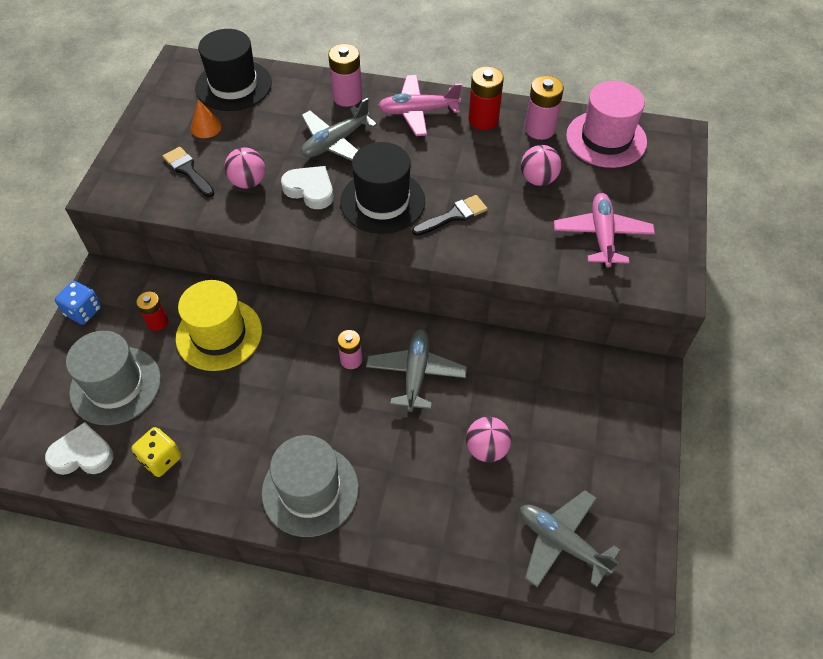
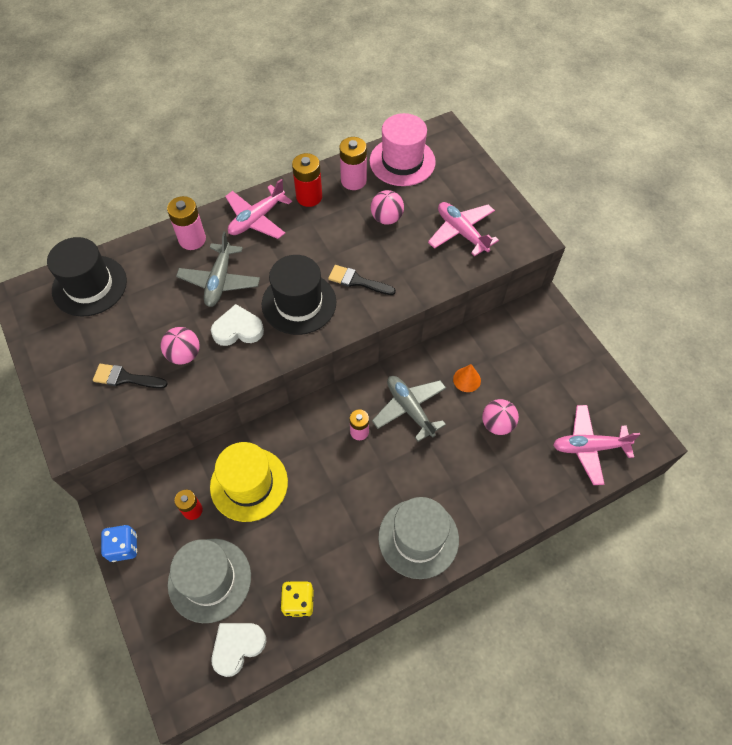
camera: 40 degrees left, 5 degrees up
orange cone [191,99,222,138] -> orange cone moved to [453,364,481,392]
black brush [412,195,488,236] -> black brush turned 90 degrees counterclockwise [328,265,396,295]
grey plane [520,490,620,587] -> pink plane [553,405,640,485]

